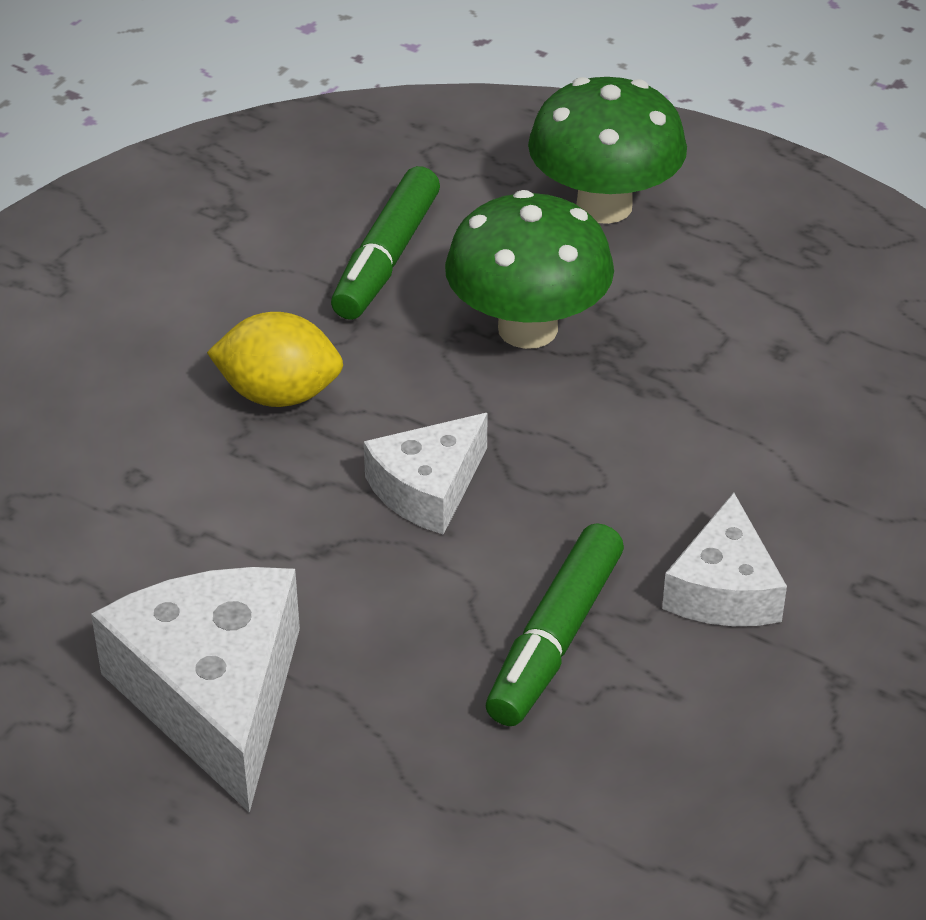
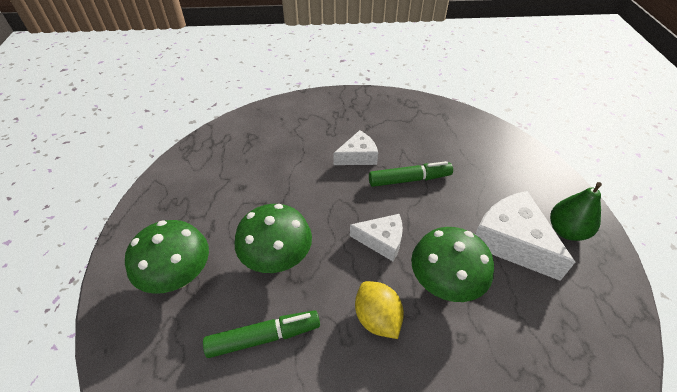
camera: 125 degrees left, 5 degrees up
white cheese [91,567,300,813] -> white cheese turned 105 degrees clockwise [475,191,575,281]
none -> green mushroom [411,227,494,302]
none -> green pear [550,182,602,241]

